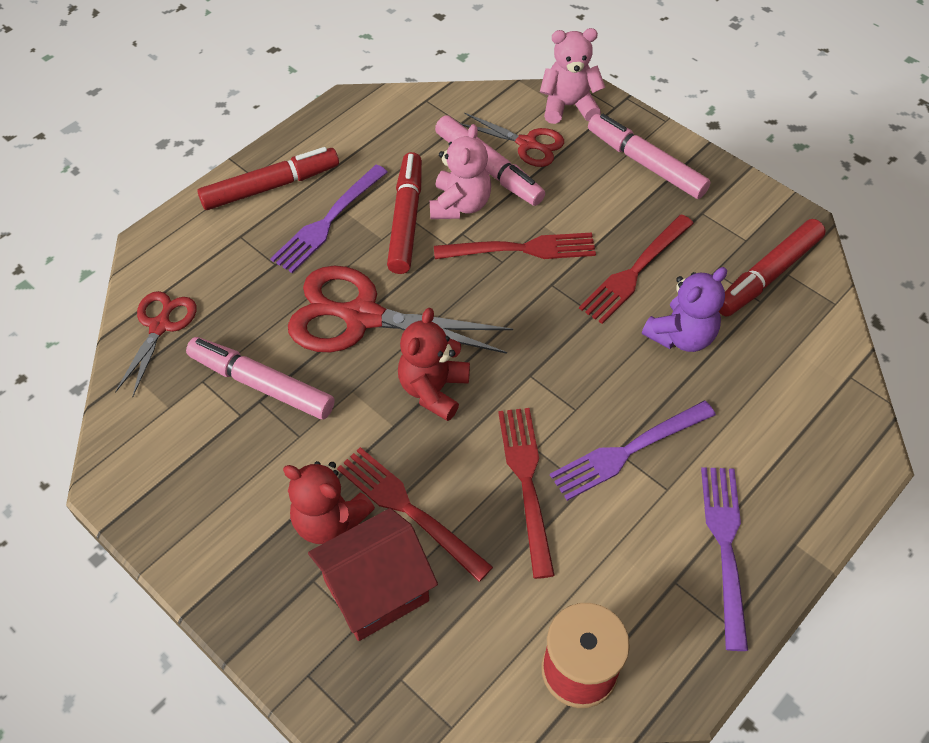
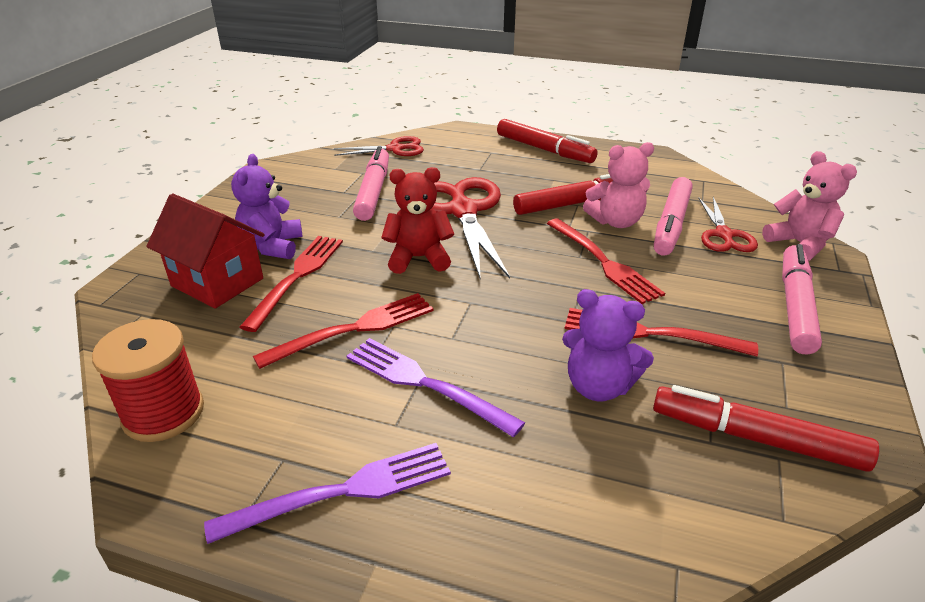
camera: 65 degrees right, 20 degrees down
purple fork [270,165,388,273] -> none
red teddy bear [283,461,375,544] -> purple teddy bear [231,154,303,259]

